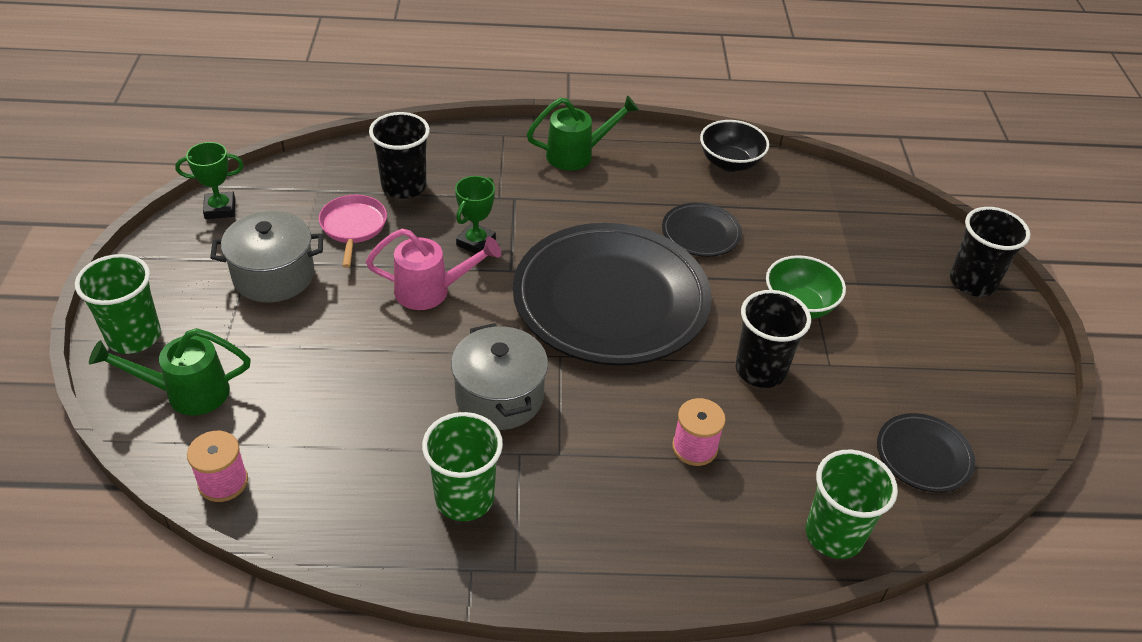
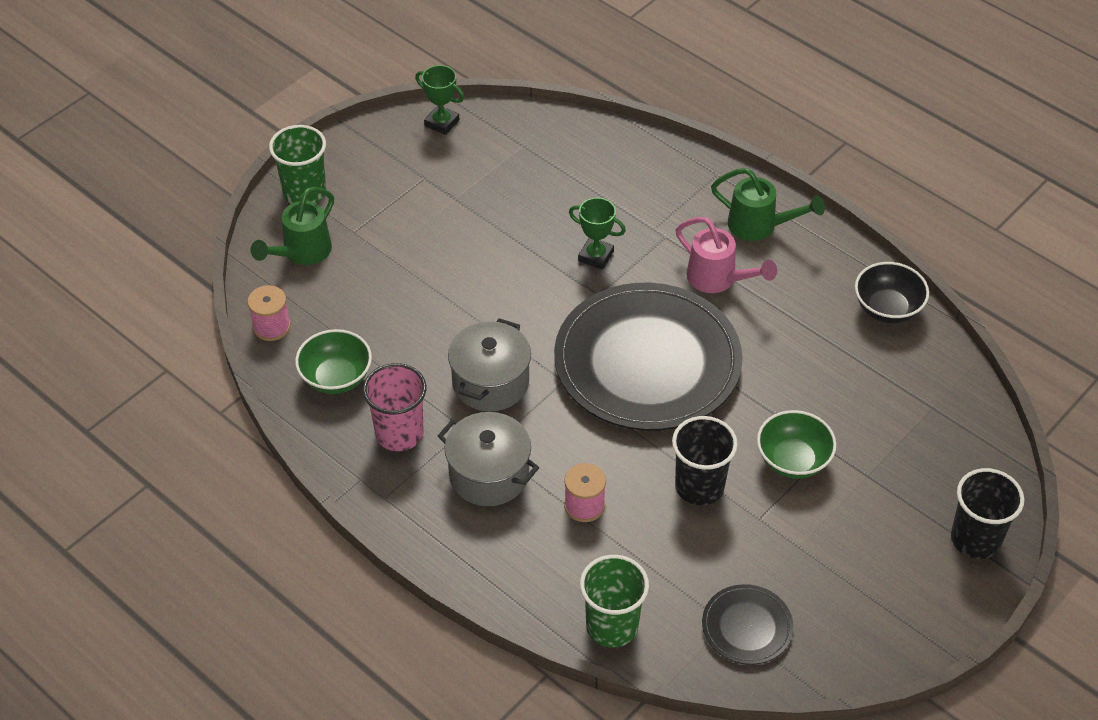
camera: 45 degrees right, 5 degrees up
green watering can [89,328,251,415] -> green watering can turned 90 degrees counterclockwise [251,187,334,265]
grey pot [210,211,323,302] -> grey pot moved to [438,412,539,506]
pink pan [319,195,387,268] -> none
pink watering can [366,228,501,310] -> pink watering can moved to [676,217,777,293]
black cup [369,112,430,199] -> none
green cup [422,412,503,521] -> pink cup [363,363,426,451]
green trophy [455,176,496,254] -> green trophy turned 45 degrees clockwise [569,198,626,270]
black plate [662,203,742,257] -> none
none -> green bowl [295,329,372,394]

